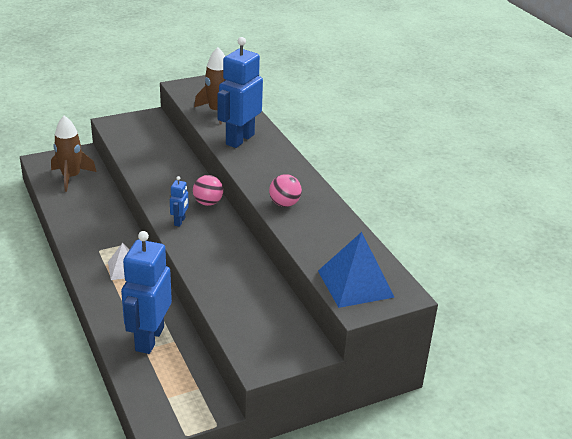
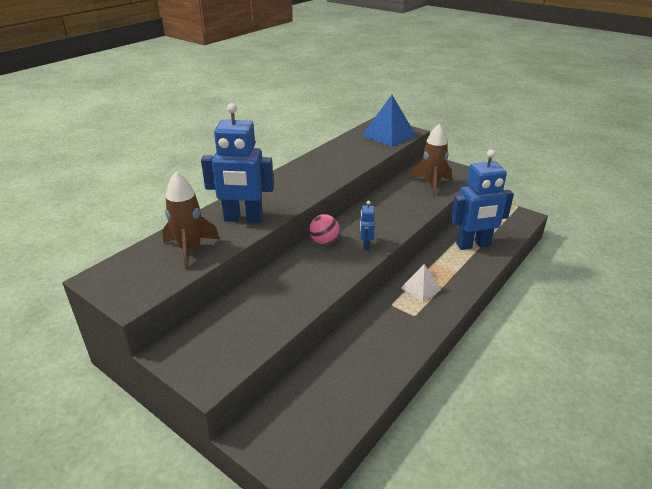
camera: 115 degrees left, 0 degrees up
brown rocket [51,116,96,192] -> brown rocket moved to [410,123,452,197]
blue robot [170,176,189,227] -> blue robot turned 75 degrees counterclockwise [360,201,375,250]
pink ball [269,174,302,207] -> none

